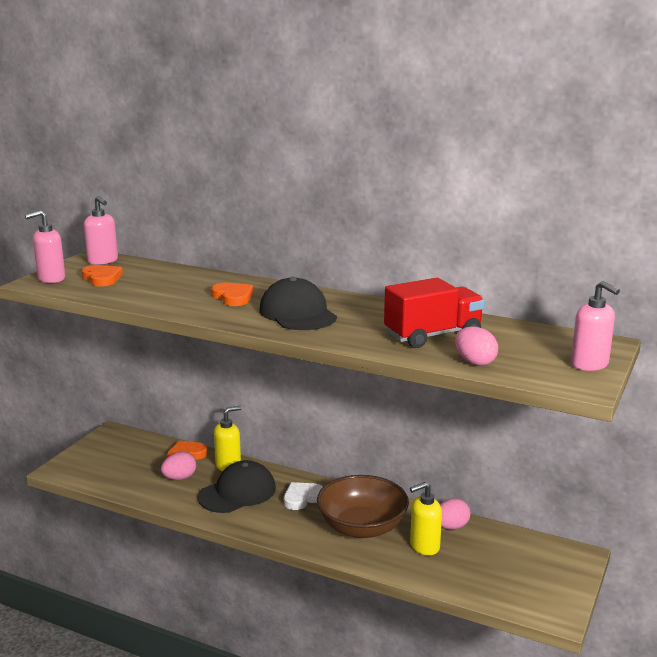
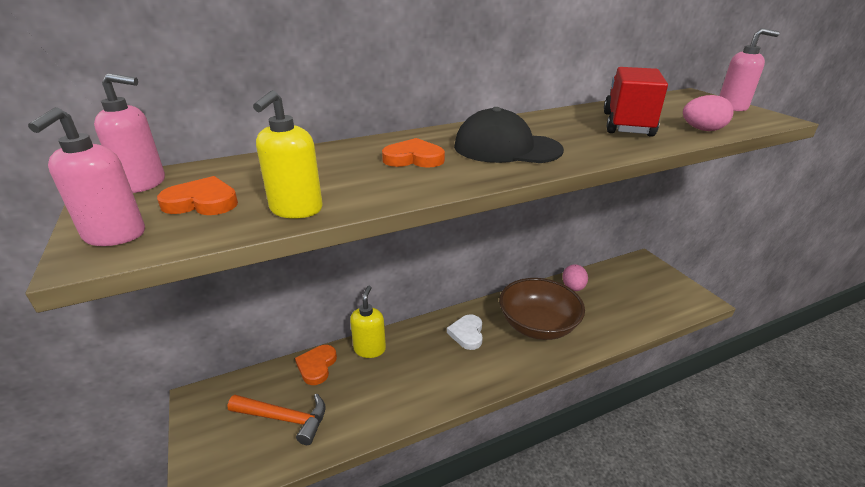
camera: 50 degrees left, 10 degrees up
pink egg [161,452,196,480] -> none
black cap [198,460,276,513] -> none
yellow soap dispenser [410,482,442,555] -> yellow soap dispenser moved to [253,90,323,219]
none -> orange hammer [228,394,325,445]

